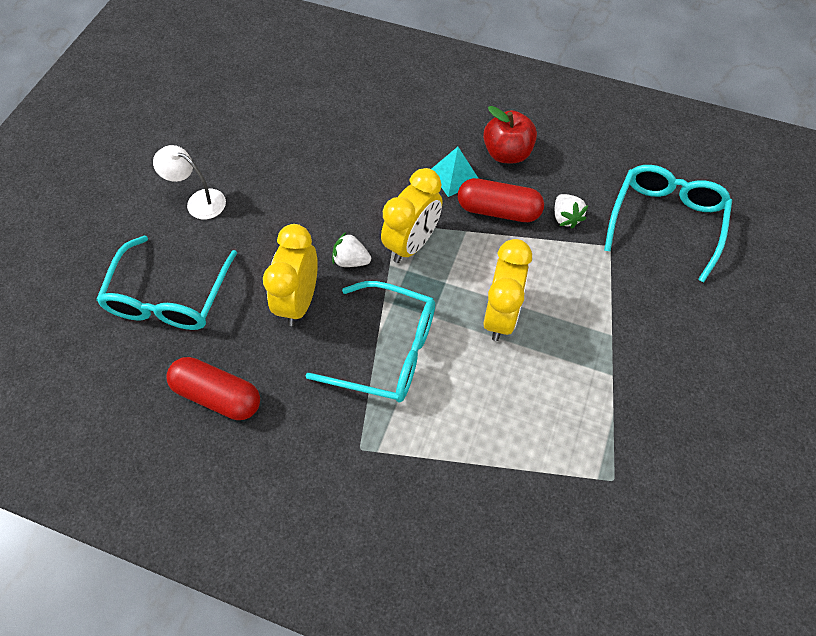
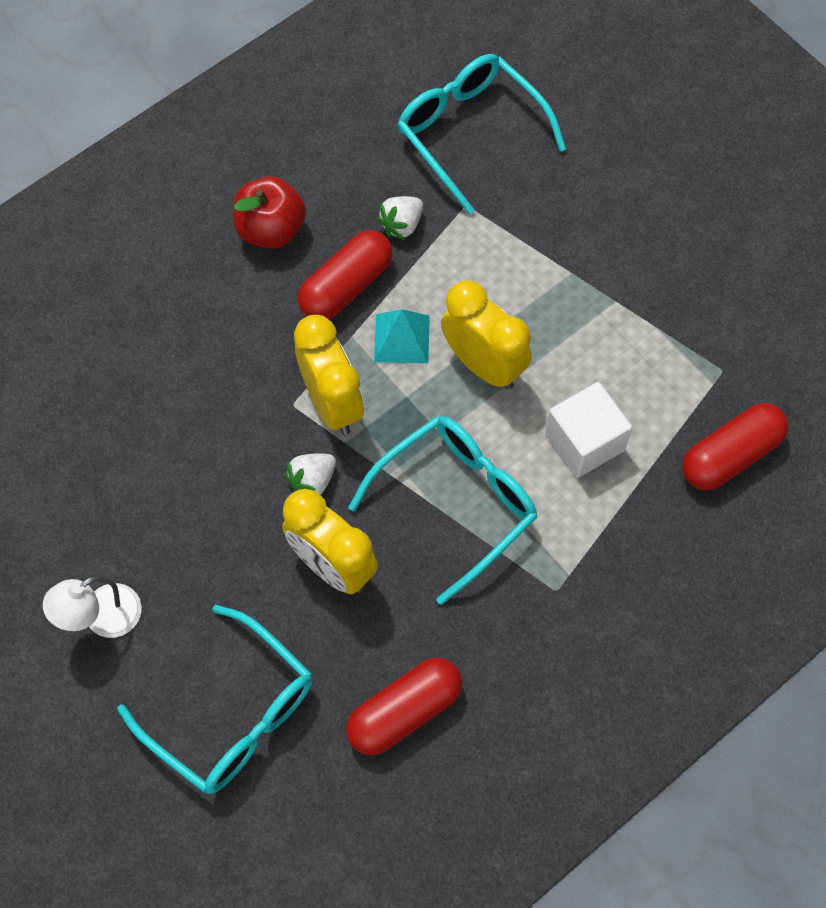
camera: 60 degrees left, 5 degrees up
turquoise pyramid [432,147,479,197] -> turquoise pyramid moved to [374,309,430,364]
white strawberry [555,194,588,229] -> white strawberry turned 120 degrees clockwise [377,196,423,240]
none -> white cube [545,382,632,478]
none -> red capsule [682,403,788,490]

